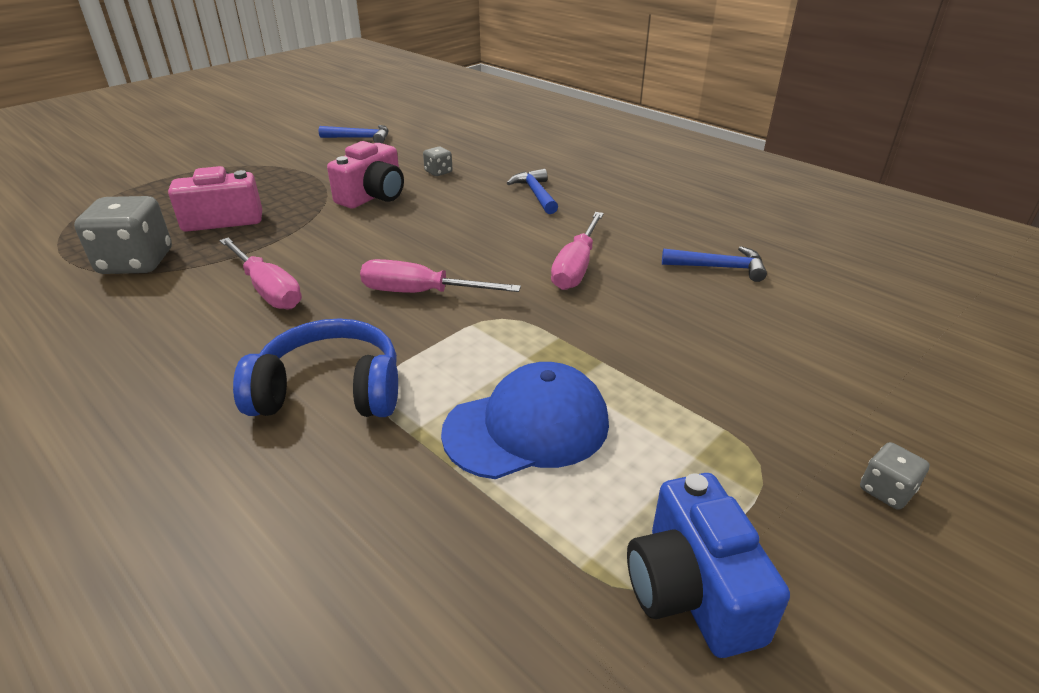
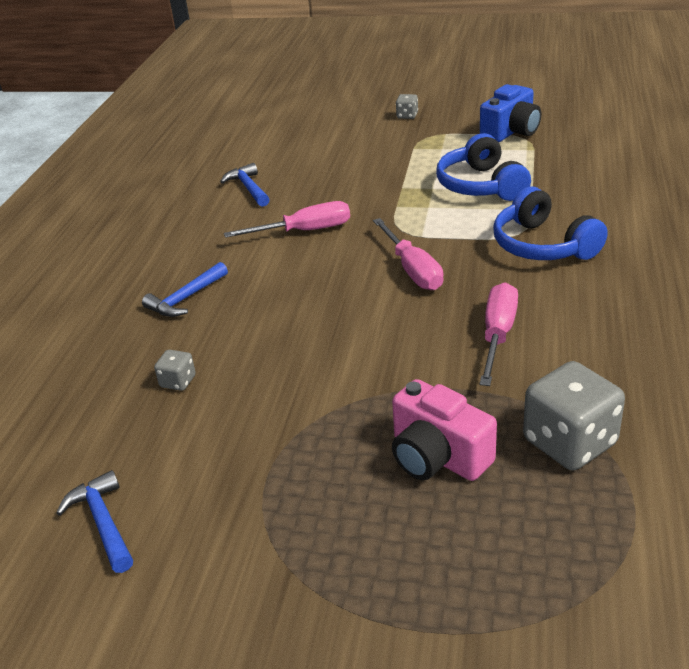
camera: 120 degrees left, 0 degrees up
pink camera [327,141,404,208] -> none
blue cap [441,362,609,479] -> blue headphones [436,133,531,201]

